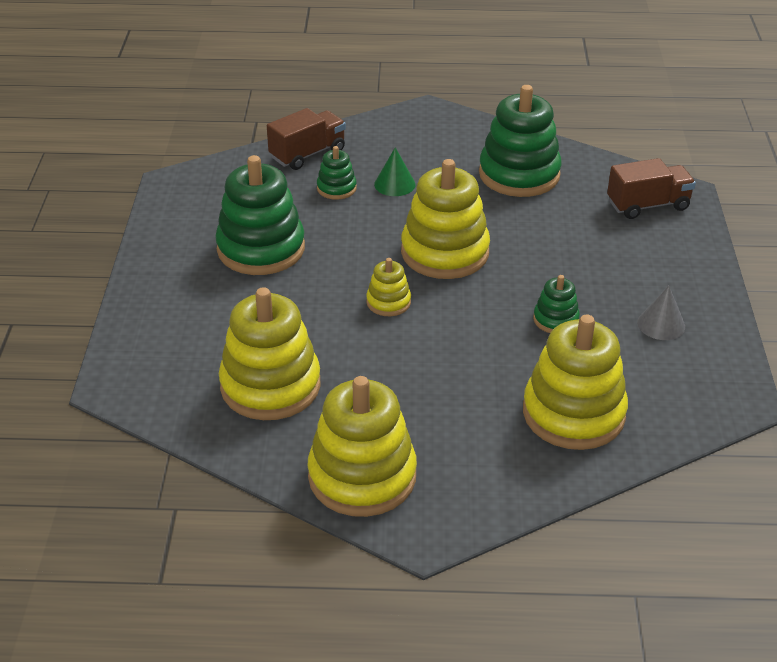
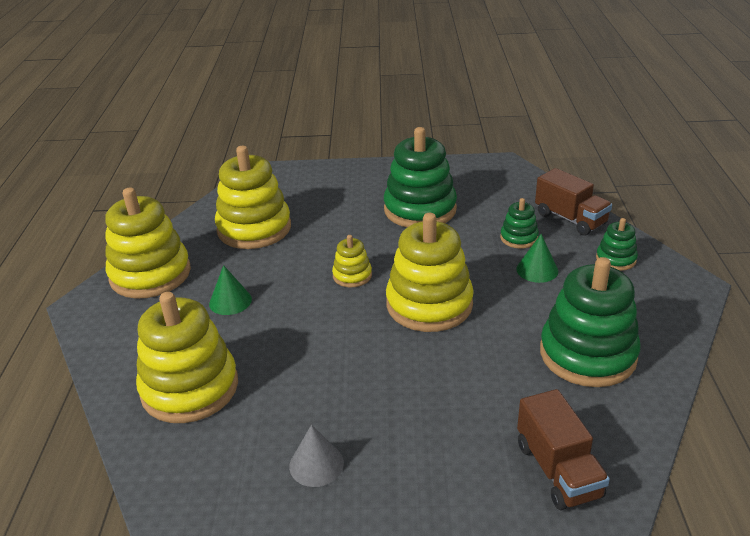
camera: 90 degrees right, 5 degrees down
green stacking toy [533,275,580,333] -> green stacking toy moved to [596,218,638,271]
none -> green cone [209,265,252,315]

